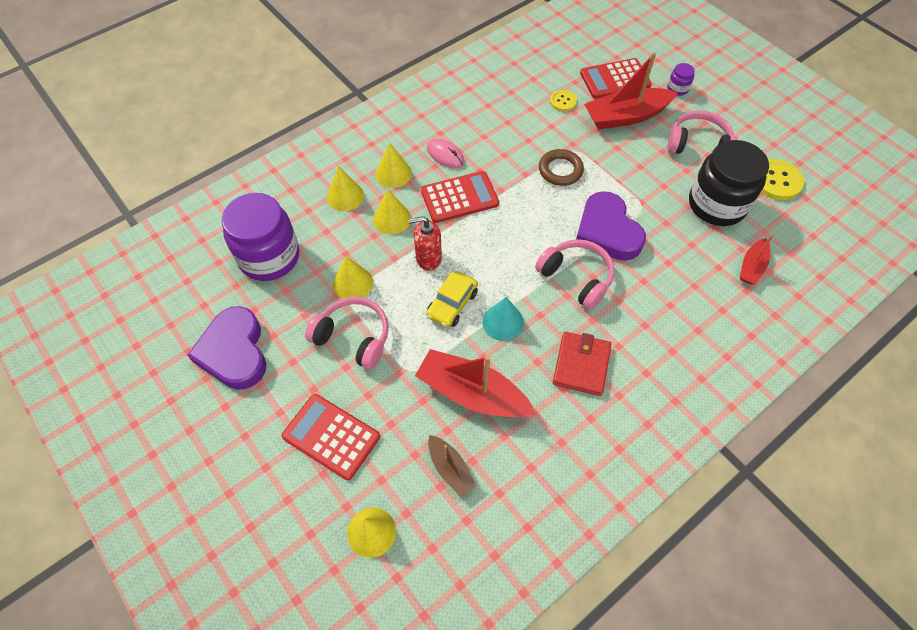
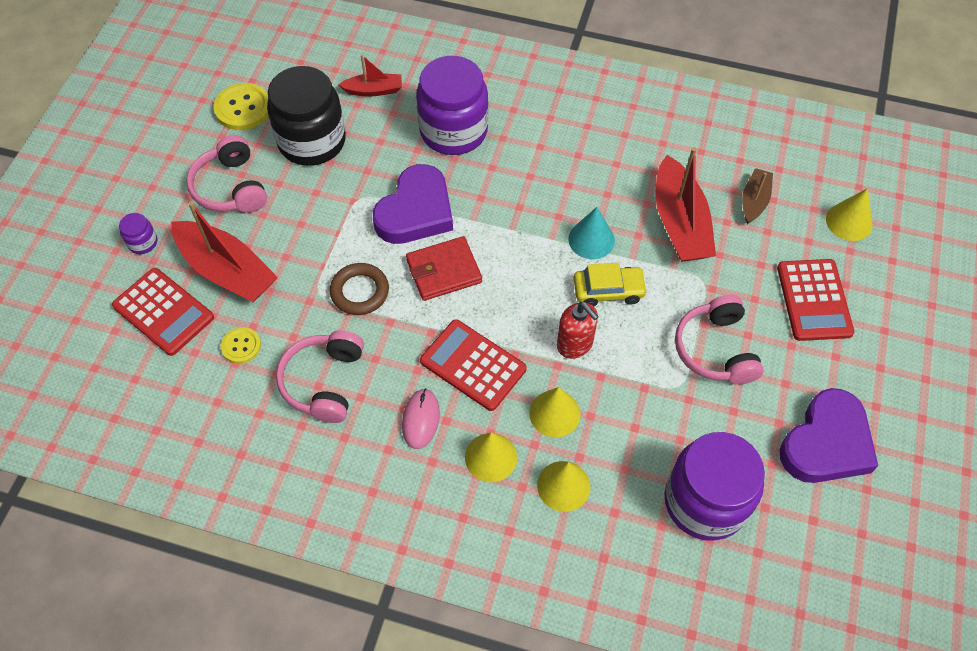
camera: 125 degrees left, 0 degrees up
yellow cone [333,256,373,299] -> none
pink headphones [535,239,614,310] -> pink headphones moved to [276,330,364,423]
red wallet [553,332,611,396] -> red wallet moved to [406,236,482,301]
none -> purple jar [416,56,488,155]

